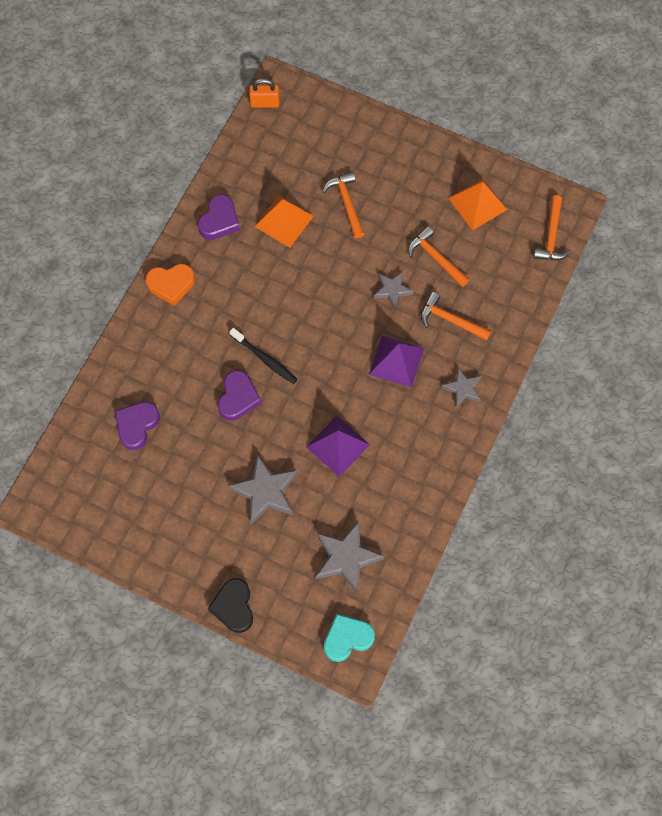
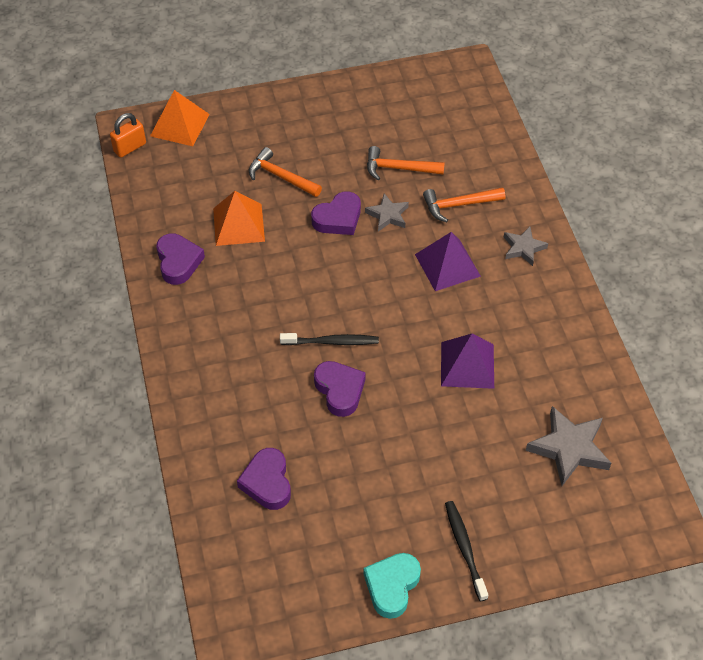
camera: 40 degrees left, 15 degrees down
orange heart [145,264,195,306] -> none
black heart [208,578,253,633] -> none
grey star [228,454,297,524] -> none
turquoise heart [324,614,375,662] -> turquoise heart moved to [364,553,421,619]
orange pyramid [448,178,507,230] -> orange pyramid moved to [150,90,210,146]
orange hammer [533,195,571,260] -> none
none -> purple heart [311,191,361,235]
none -> black toothbrush [445,501,488,601]

